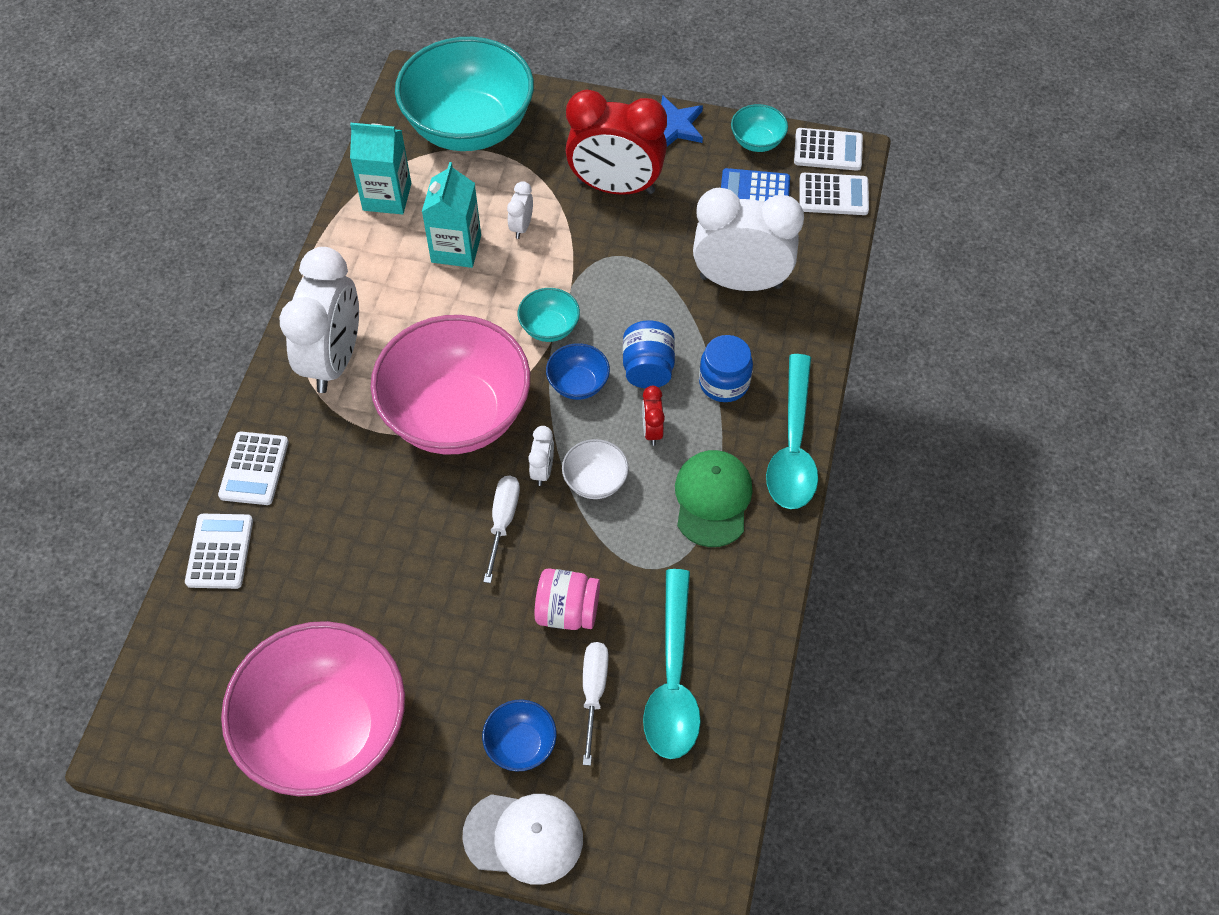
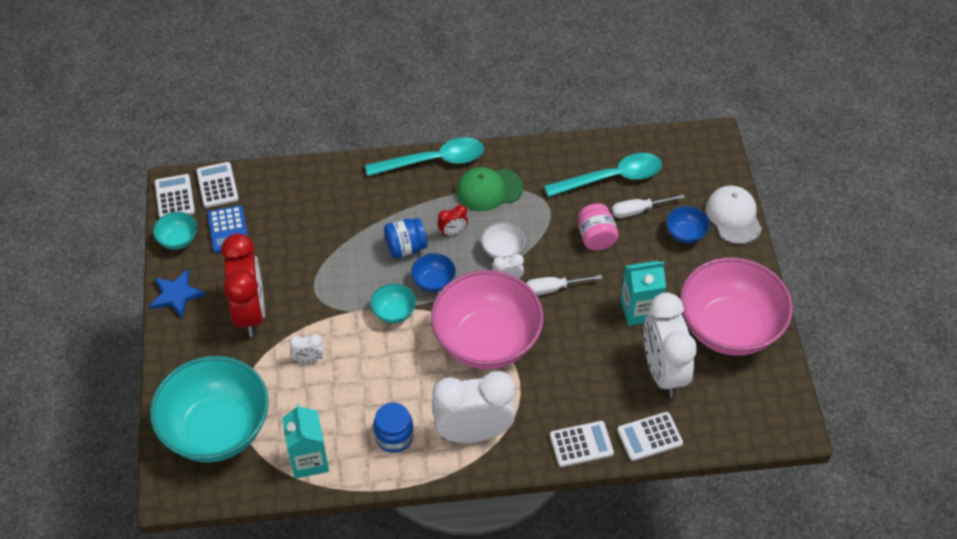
camera: 110 degrees left, 5 degrees down
turquoise carton [422,162,481,268] -> turquoise carton moved to [620,261,666,326]
white clock [693,188,804,291] -> white clock moved to [644,292,697,398]
blue jar [699,335,753,402] -> blue jar moved to [373,403,414,453]

